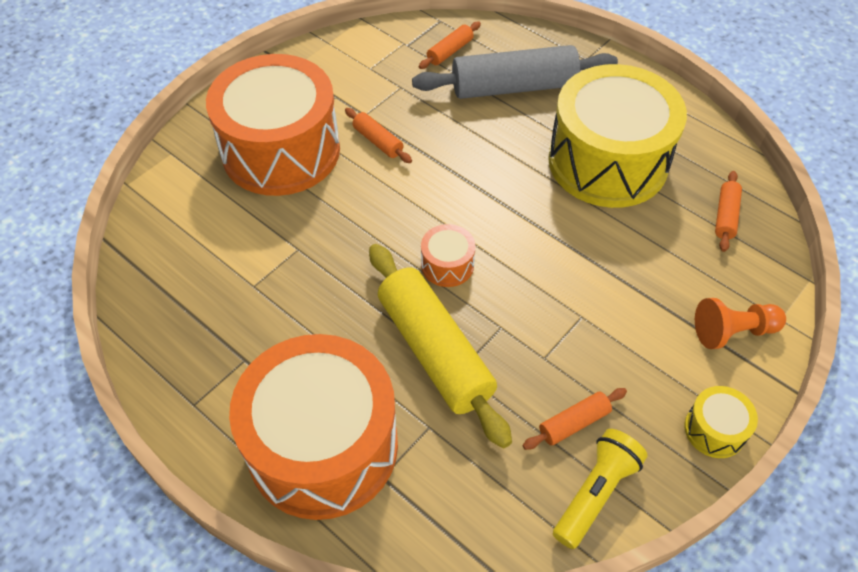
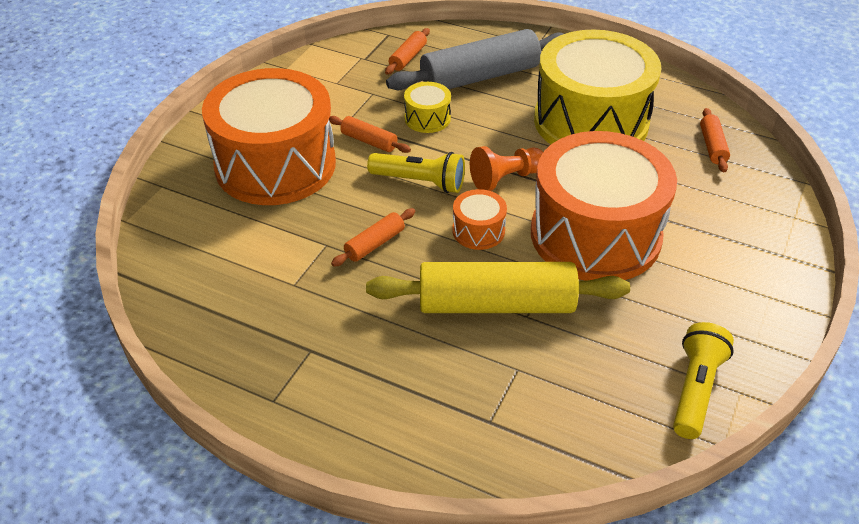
camera: 15 degrees left, 10 degrees down
orange drum [229,334,398,520] -> orange drum moved to [531,131,677,281]
yellow rolling pin [369,244,512,448] -> yellow rolling pin turned 45 degrees counterclockwise [366,262,630,313]
orange rolling pin [523,388,627,450] -> orange rolling pin moved to [331,208,415,267]
yellow drum [684,386,758,458] -> yellow drum moved to [404,82,451,133]
orange pawn [695,298,786,349] -> orange pawn moved to [470,146,543,191]
none -> yellow flashlight [367,152,465,193]

